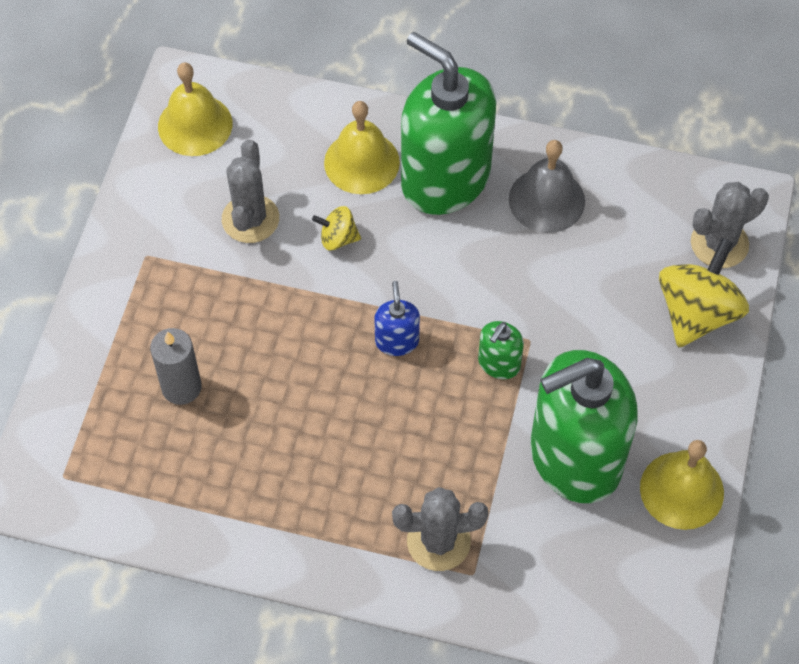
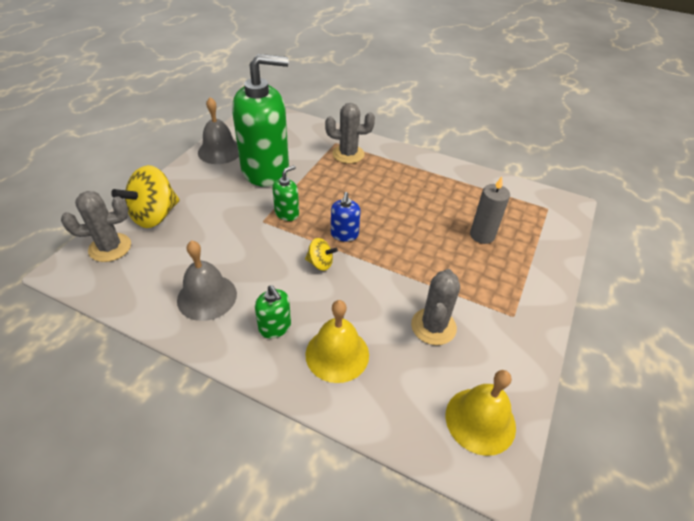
camera: 170 degrees left, 15 degrees down
yellow spinning top [312,206,361,250] -> yellow spinning top moved to [305,238,338,271]
green soap dispenser [401,32,496,215] -> green soap dispenser [255,285,291,338], size x0.42
yellow bell [640,440,724,530] -> grey bell [198,97,239,164]

